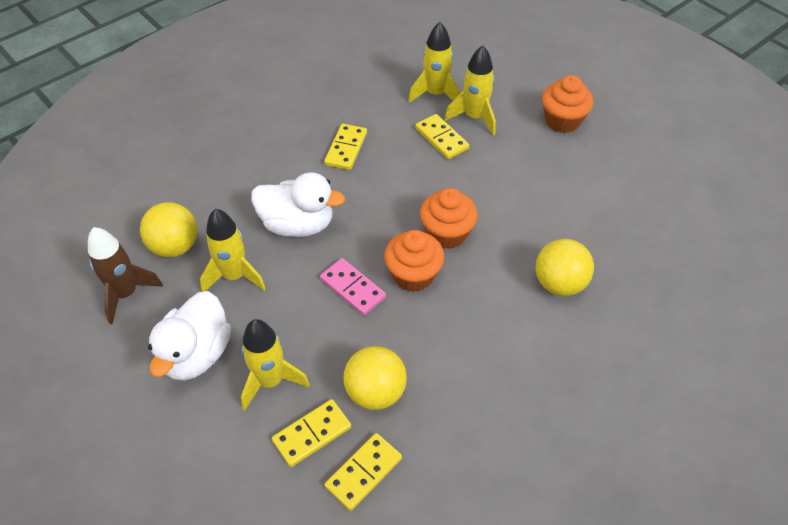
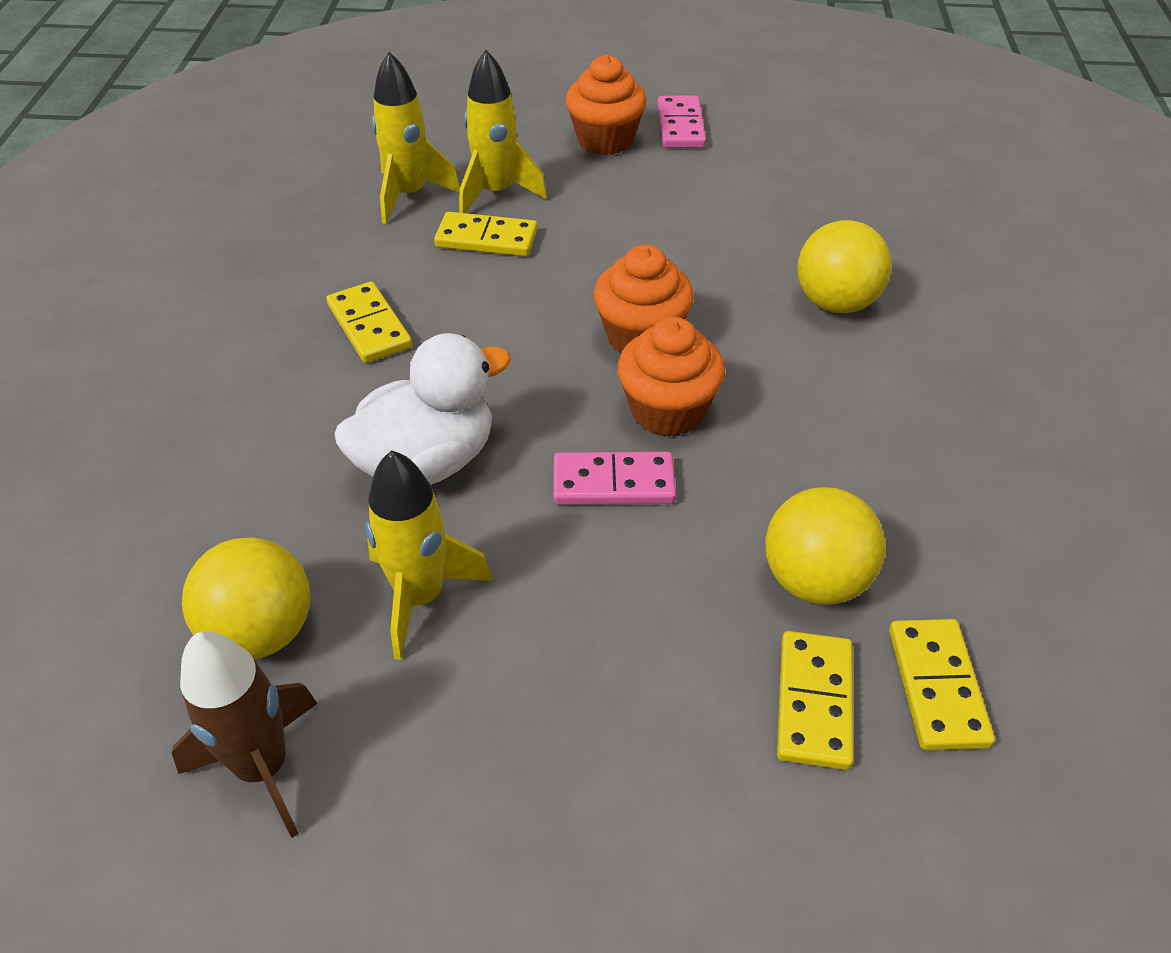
camera: 45 degrees left, 5 degrees down
white duck [148,291,231,381] -> none
yellow rocket [241,319,310,411] -> none
none -> pink domino [658,95,706,148]

